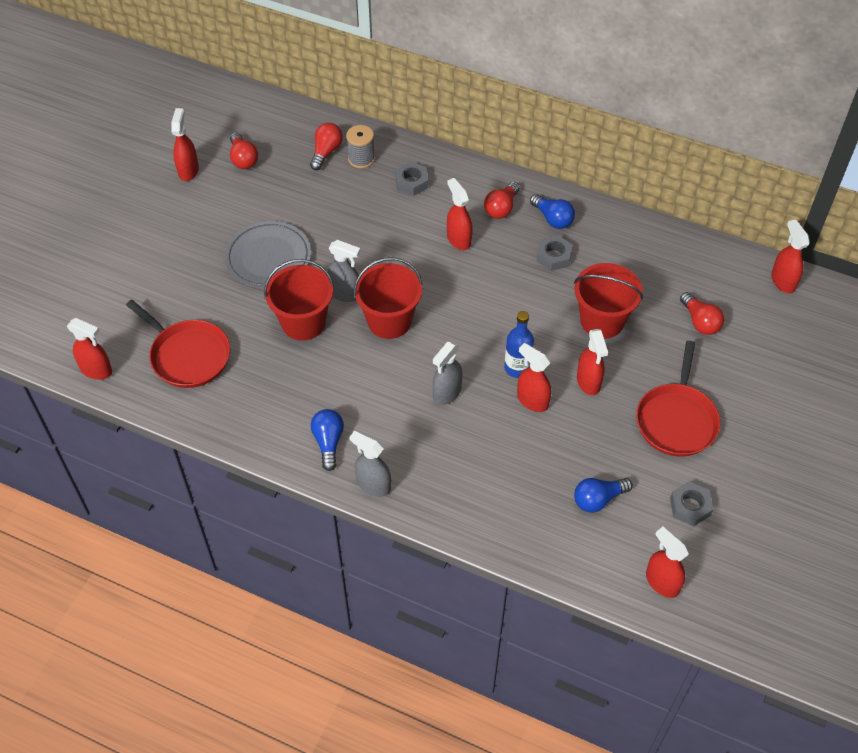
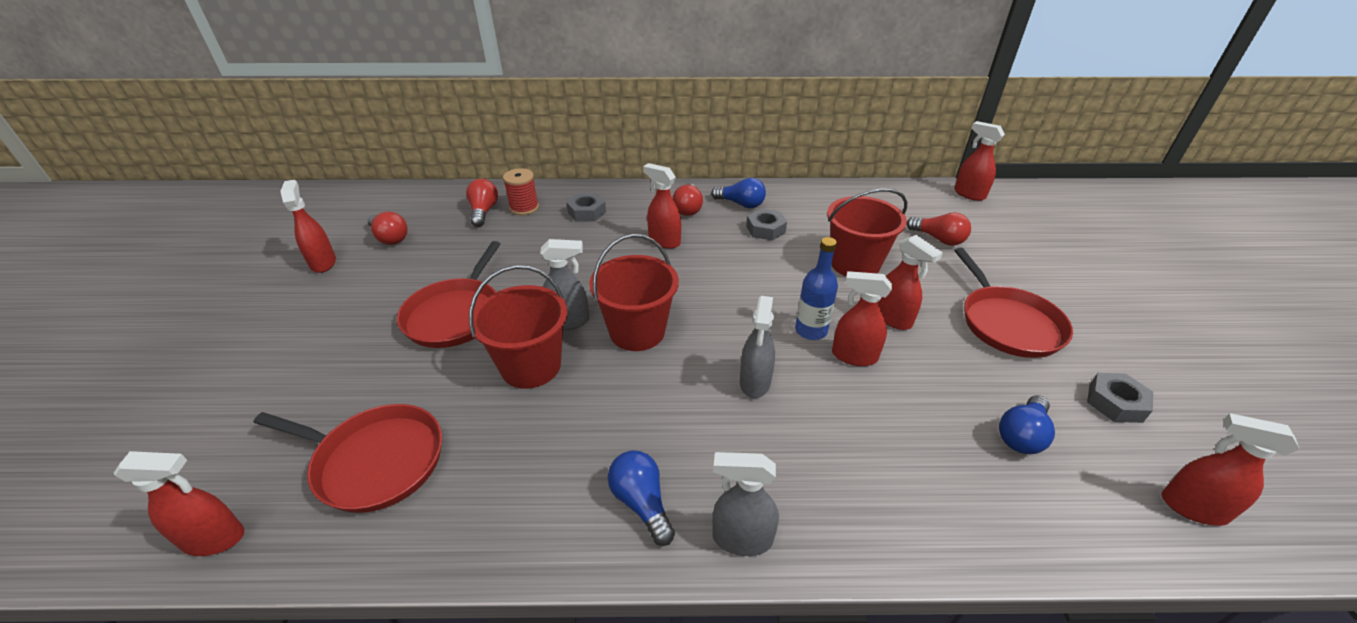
camera: 25 degrees left, 15 degrees down
grey plate [225,221,311,288] -> red pan [397,241,500,348]
grey spool [346,125,375,169] -> red spool [503,168,539,215]

